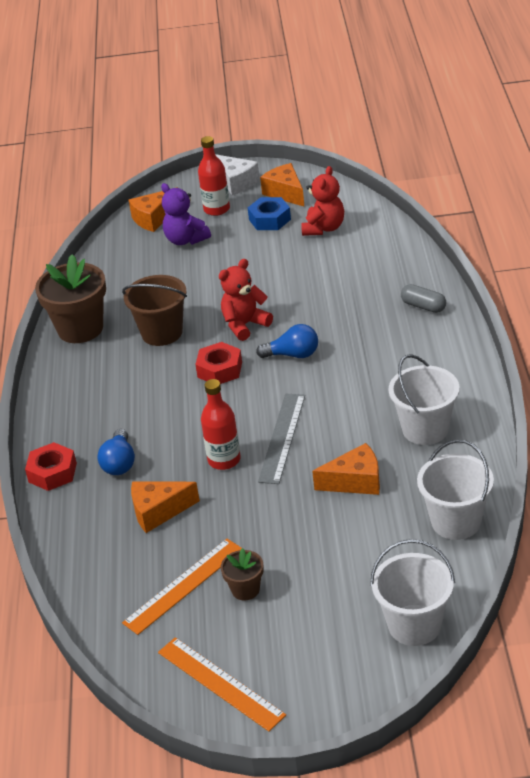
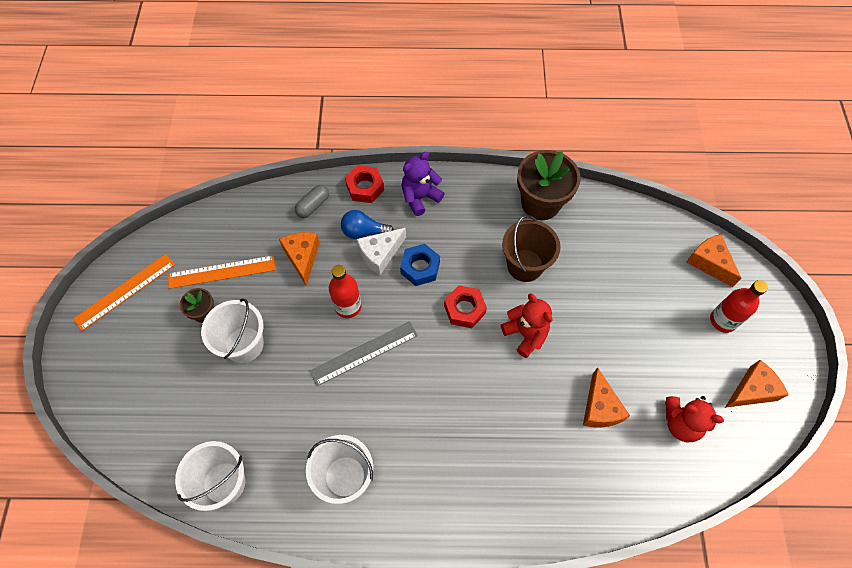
camera: 90 degrees right, 25 degrees up
orange ruler [122,539,242,635] -> orange ruler turned 60 degrees counterclockwise [168,255,276,289]
purple teddy bear [161,183,211,245] -> purple teddy bear moved to [402,152,445,216]
white cheese [215,154,260,195] -> white cheese moved to [357,228,406,275]
blue nut [248,197,291,230] -> blue nut moved to [400,244,440,286]
blue light bulb [256,324,318,358] -> none
grey ruler [258,394,305,484] -> grey ruler turned 45 degrees counterclockwise [310,321,418,386]
orange cheese [312,443,380,495] -> orange cheese moved to [583,367,630,428]
white bucket [370,539,455,646] -> white bucket moved to [201,299,264,363]
grey capsule [401,284,446,313] -> grey capsule moved to [295,185,329,218]

